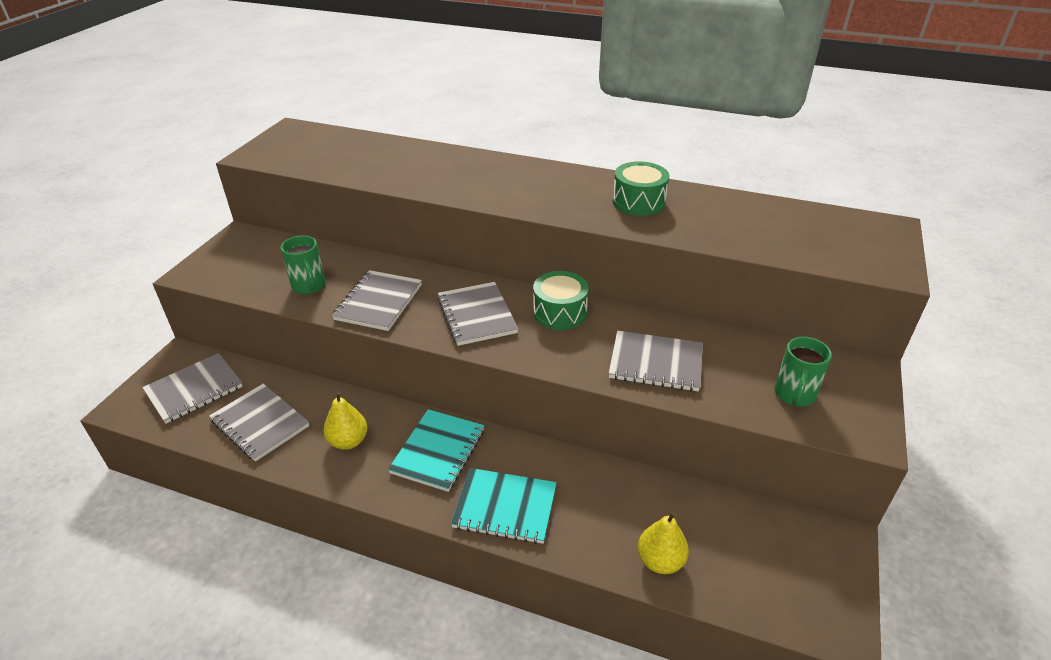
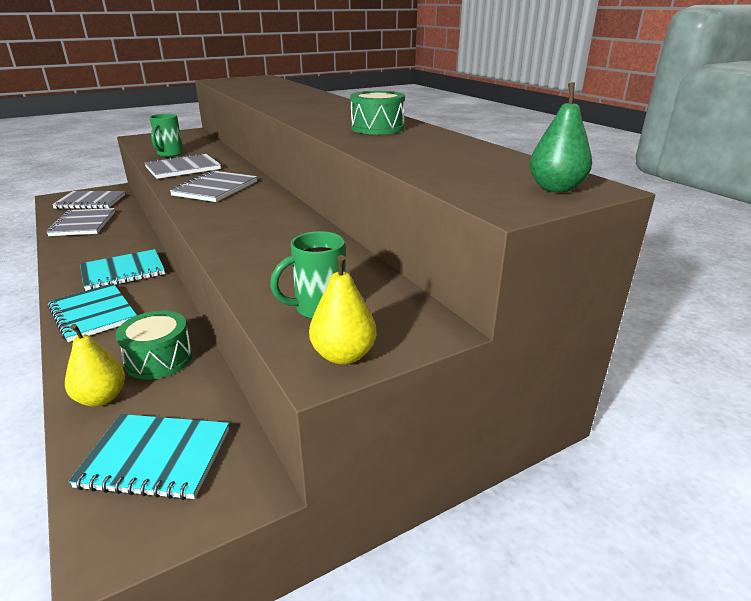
camera: 40 degrees right, 10 degrees down
yellow pear [323,391,367,450] -> yellow pear moved to [309,255,377,365]
green drum [533,271,589,330] -> green drum moved to [115,311,193,380]
grey notebook [608,330,703,392] -> none
none -> turquoise notebook [68,414,229,500]
none -> green pear [529,82,592,192]

